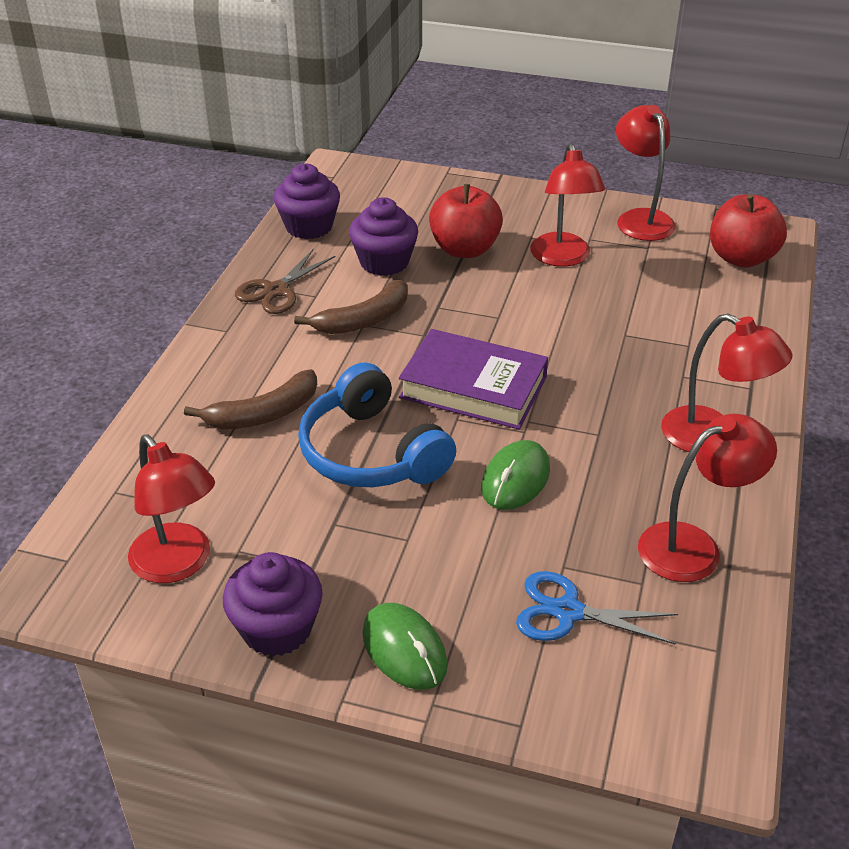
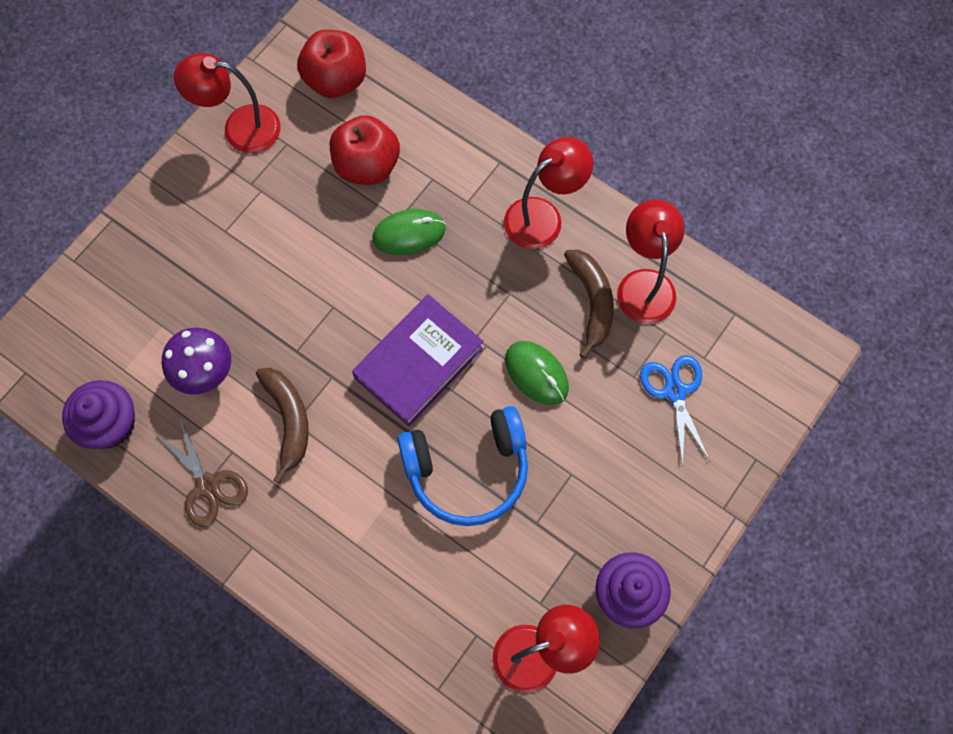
camera: 70 degrees left, 30 degrees up
brown banana [184,369,317,429] -> brown banana moved to [564,250,614,359]
purple cupcake [349,197,418,276] -> purple mushroom [162,328,231,395]
green mouse [362,603,448,690] -> green mouse moved to [373,209,446,255]
red apple [429,184,503,258] -> red apple moved to [330,115,400,185]
blue scissors [516,571,678,645] -> blue scissors turned 135 degrees clockwise [640,355,710,467]
red lamp [530,143,605,267] -> none

